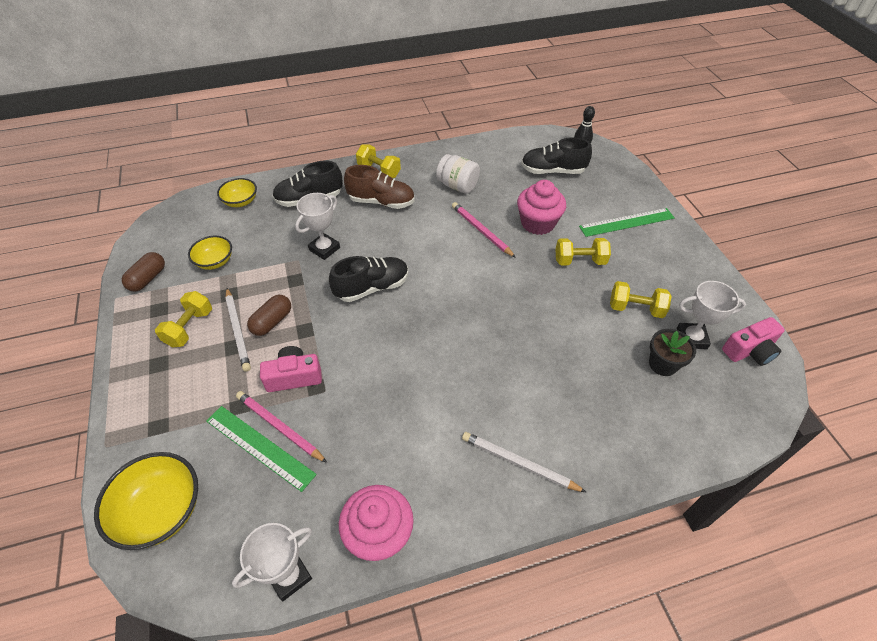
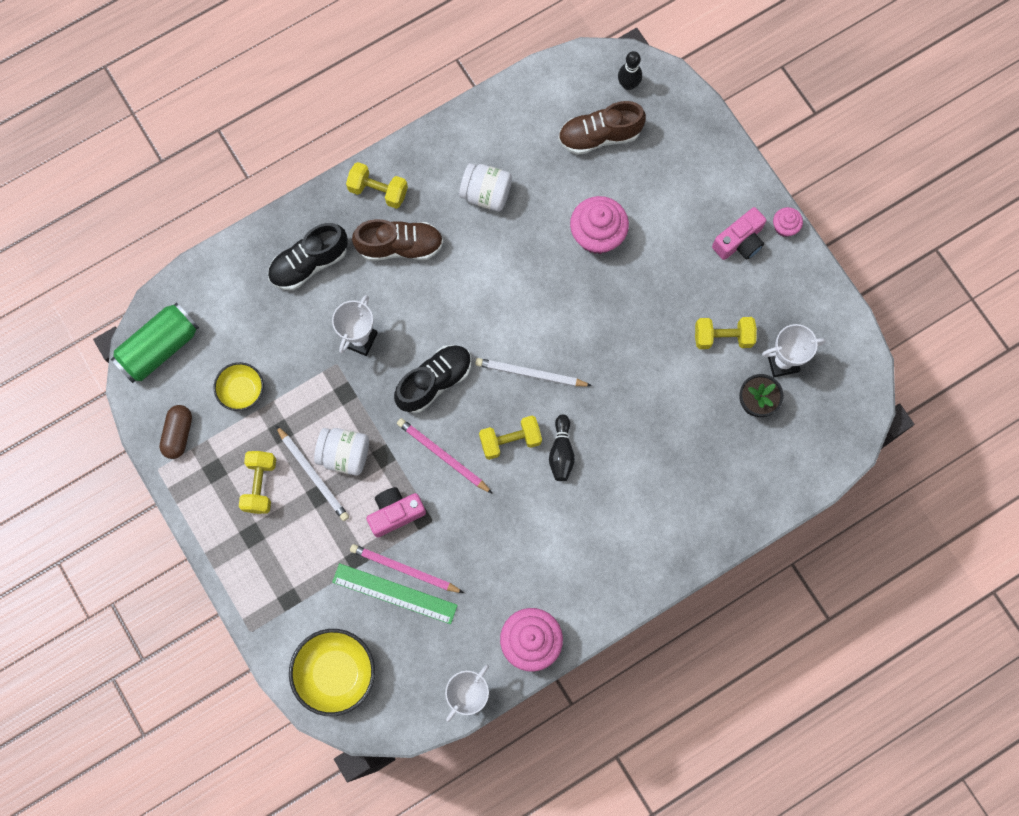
camera: 15 degrees left, 25 degrees up
yellow bowl [217,178,257,207] -> none
brown capsule [247,295,291,336] -> white jar [314,428,369,475]
pink pencil [452,202,516,258] -> pink pencil moved to [397,418,493,494]
white pencil [462,432,587,493] -> white pencil moved to [475,358,592,386]
black shoe [521,137,592,174] -> brown shoe [558,101,646,155]
yellow dumbbell [556,238,611,265] -> yellow dumbbell moved to [479,416,542,460]
green ruler [579,208,675,237] -> none
pink camera [722,317,785,366] -> pink camera moved to [712,207,766,260]
none -> green can [111,302,199,383]
none -> black bowling pin [549,415,575,481]
none -> pink cupcake [773,207,803,237]

